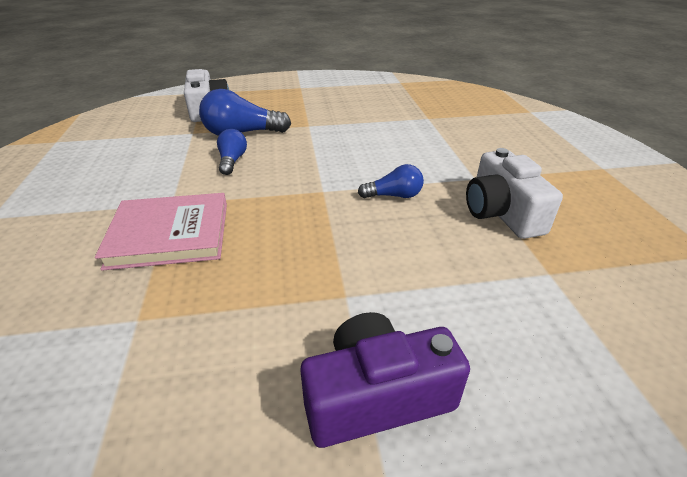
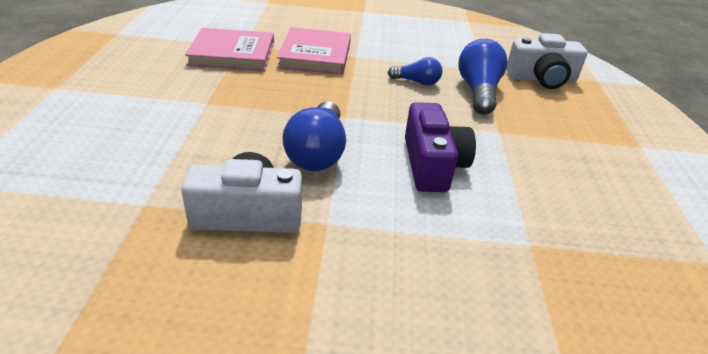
camera: 100 degrees right, 0 degrees up
purple camera [300,312,470,448] -> purple camera moved to [405,102,476,192]
blue light bulb [358,164,424,199] -> blue light bulb [283,101,346,171], size x1.71
none -> pink book [185,28,274,71]

